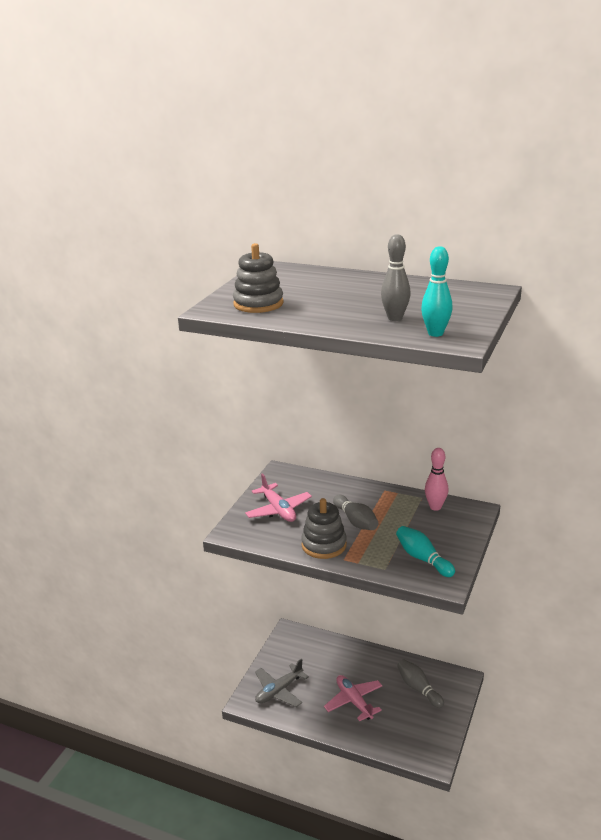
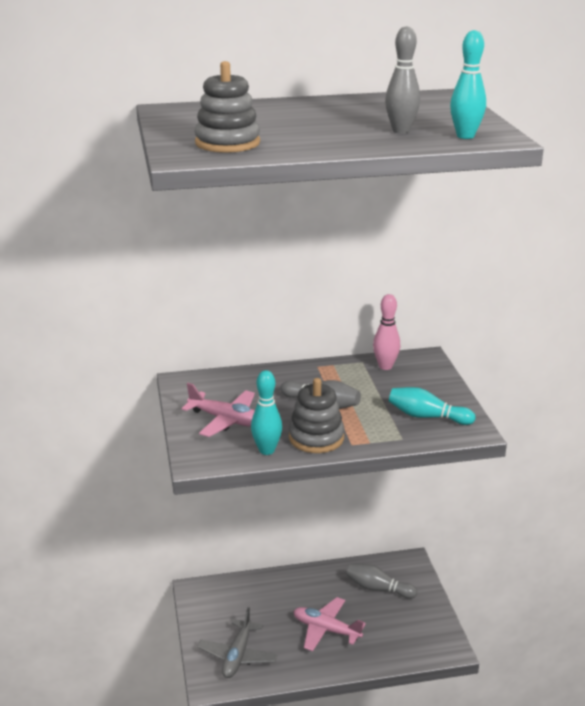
camera: 35 degrees left, 0 degrees up
none -> turquoise bowling pin [251,370,282,455]

